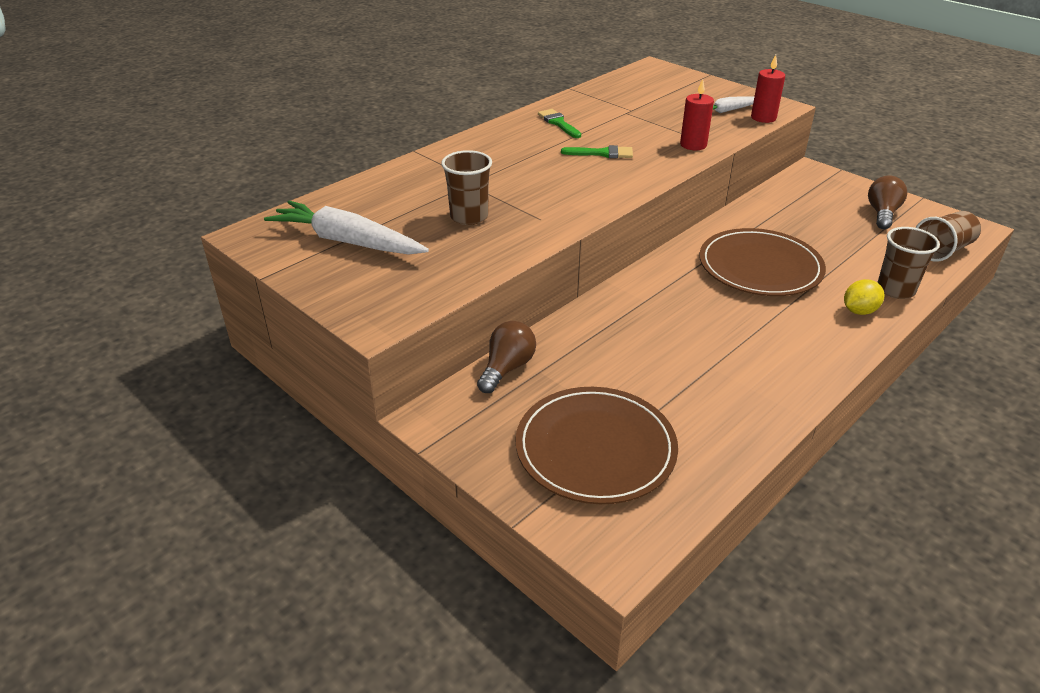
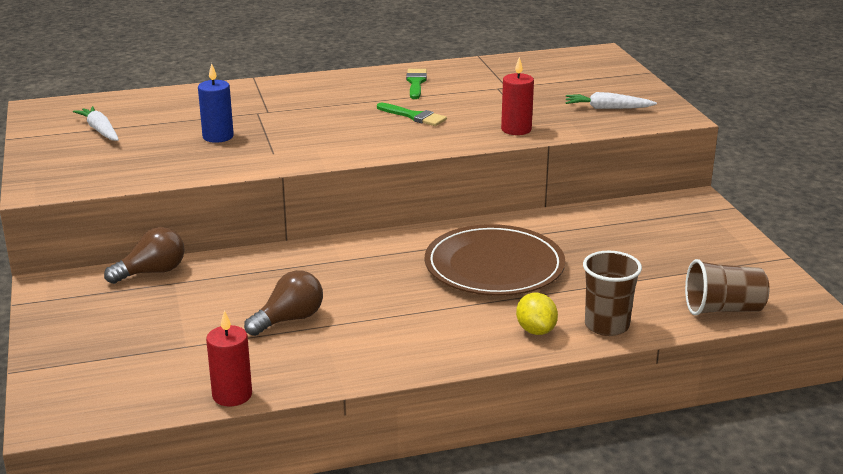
camera: 30 degrees right, 10 degrees down
white carrot [264,201,429,254] -> white carrot [73,106,119,141], size x0.56
brown cup [441,150,492,225] -> blue candle [198,63,234,143]
brown plate [515,387,678,504] -> none
red candle [751,55,785,123] -> red candle moved to [206,310,252,406]
yellow lemon [844,279,884,315] -> yellow lemon turned 75 degrees clockwise [516,293,558,335]
brown light bulb [868,175,907,229] -> brown light bulb moved to [244,270,323,336]

